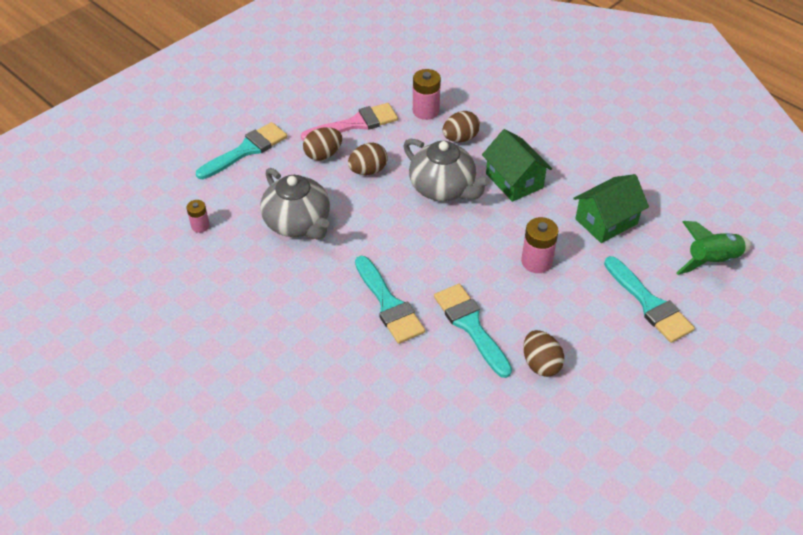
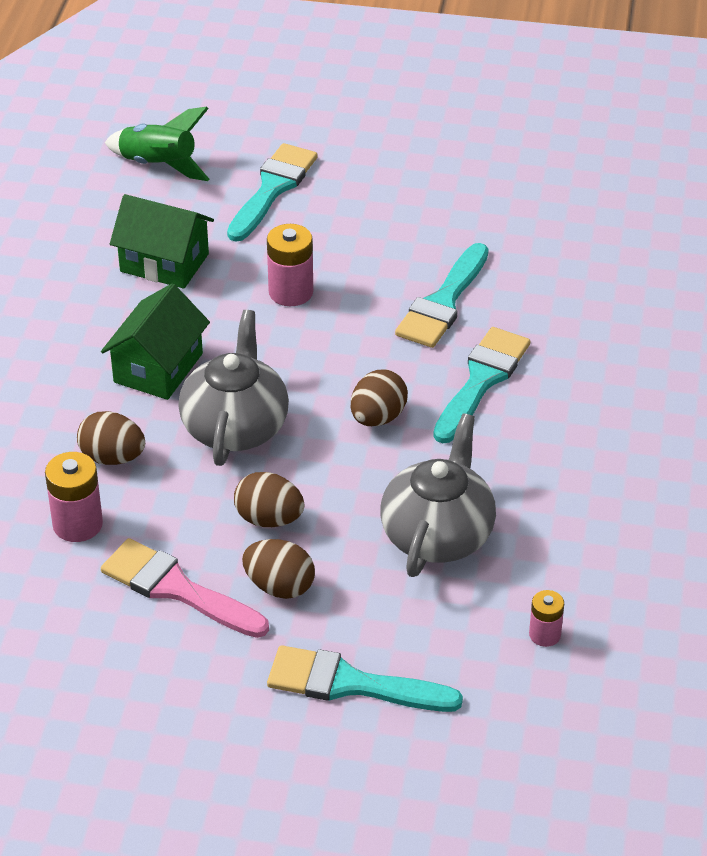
camera: 125 degrees left, 5 degrees down
brown egg [523,330,564,377] -> brown egg moved to [351,370,408,426]

